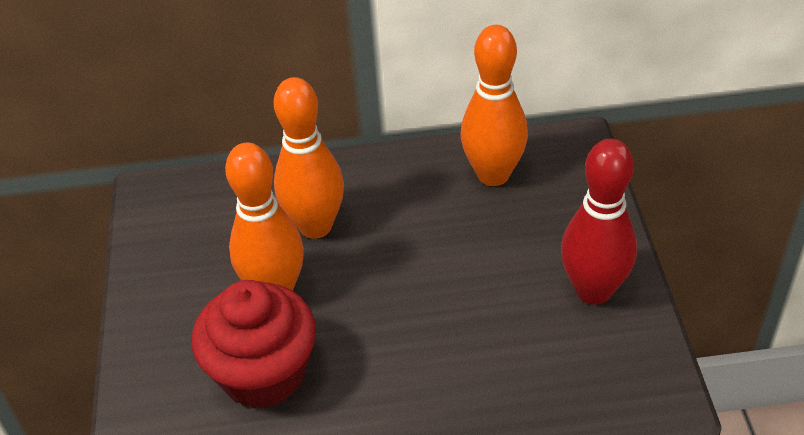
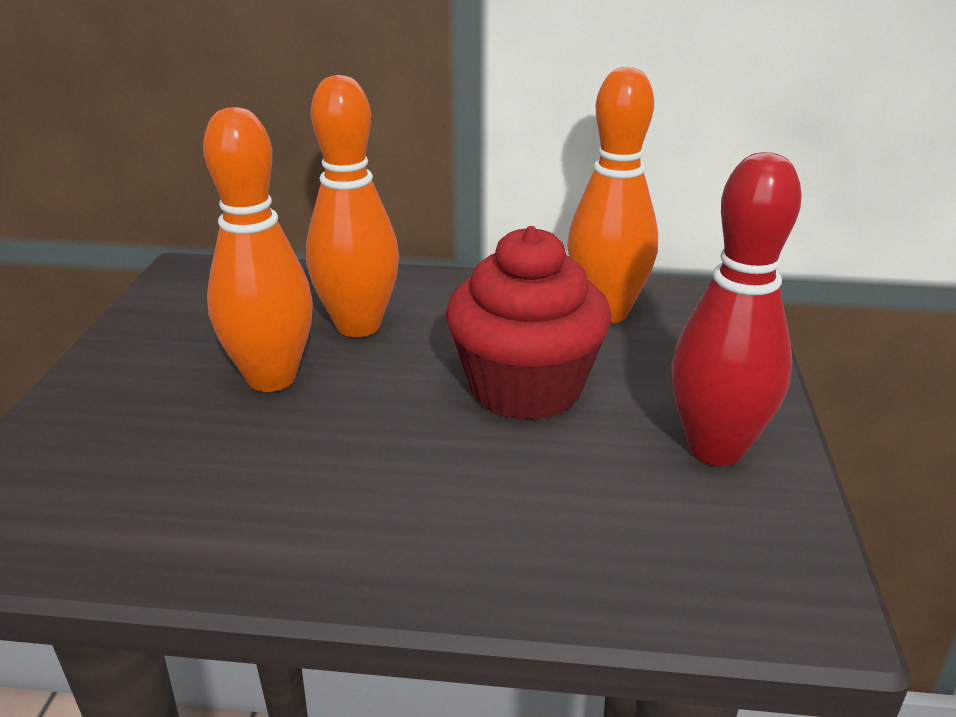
camera: 10 degrees right, 15 degrees down
red cupcake [192,280,316,408] -> red cupcake moved to [446,226,611,421]

